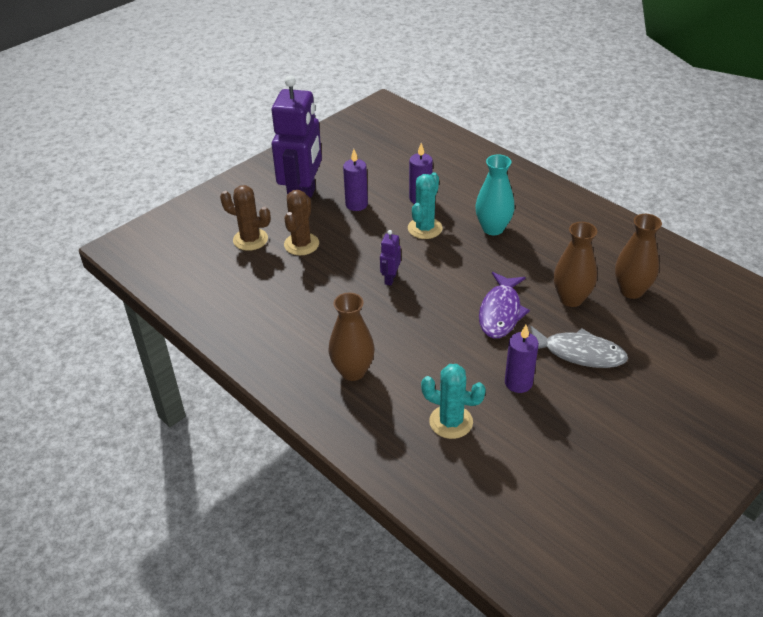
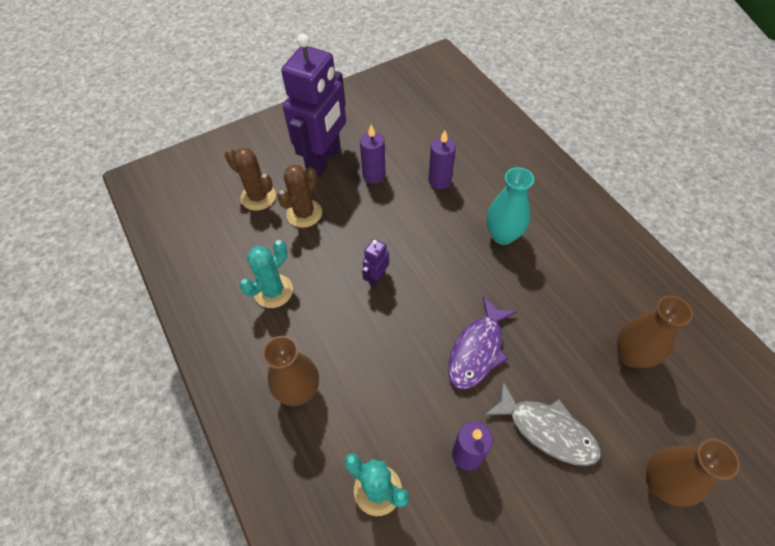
camera: 15 degrees right, 15 degrees up
turquoise cactus [408,172,442,239] -> turquoise cactus moved to [239,240,293,308]
brown vase [554,222,597,307] -> brown vase moved to [646,439,740,506]

